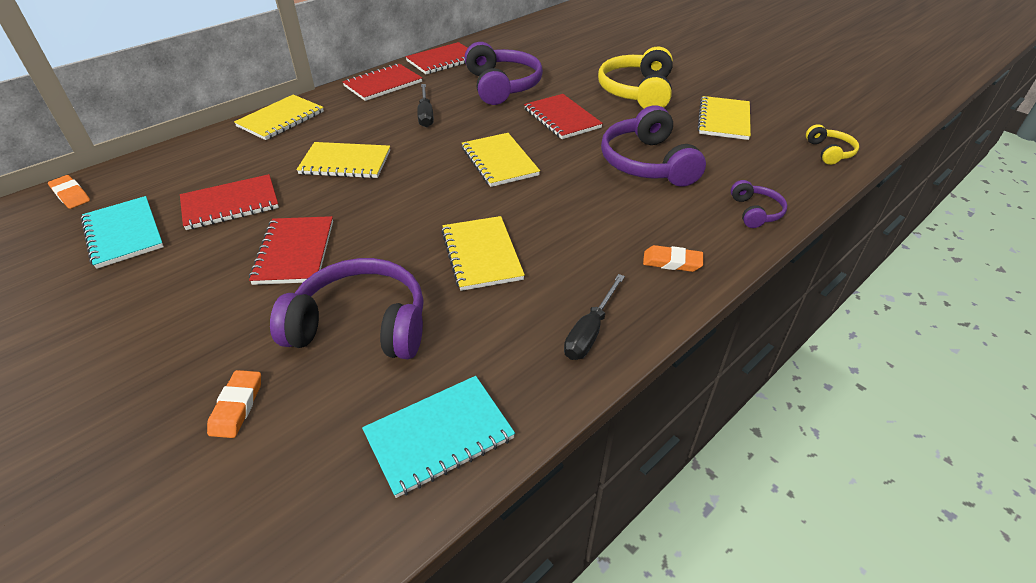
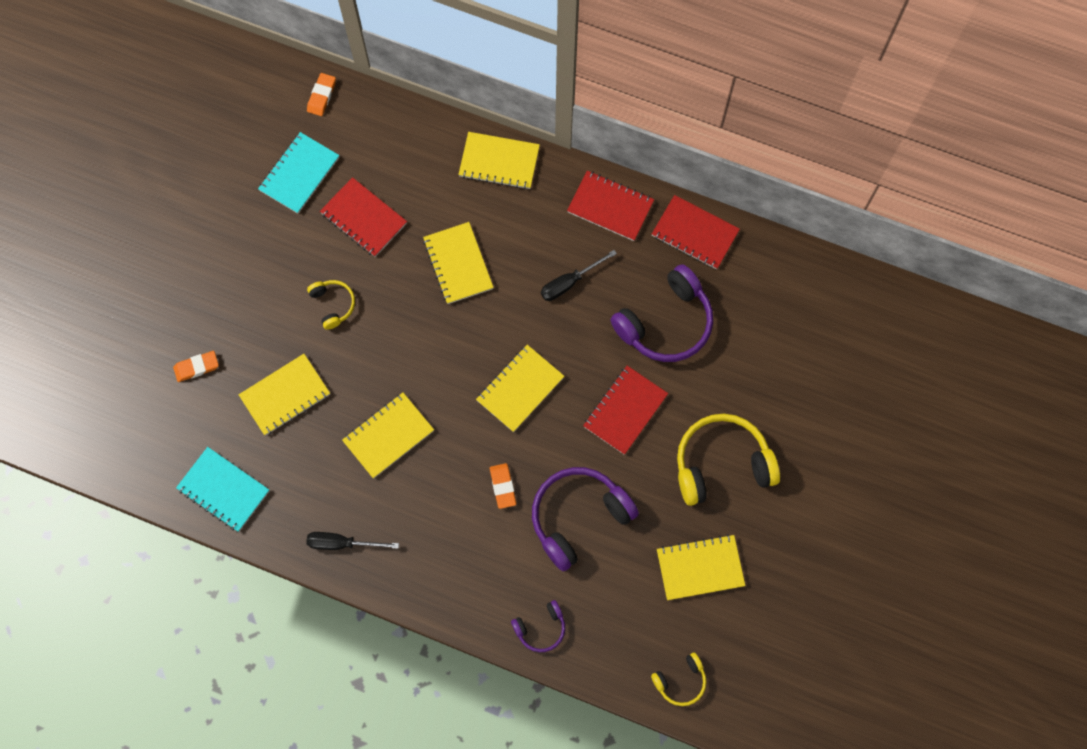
camera: 65 degrees right, 30 degrees up
red notebook [249,216,333,285] -> yellow headphones [307,280,355,330]
purple headphones [270,258,424,359] -> yellow notebook [239,354,330,436]
orange eraser [643,245,703,272] -> orange eraser moved to [490,463,516,509]

